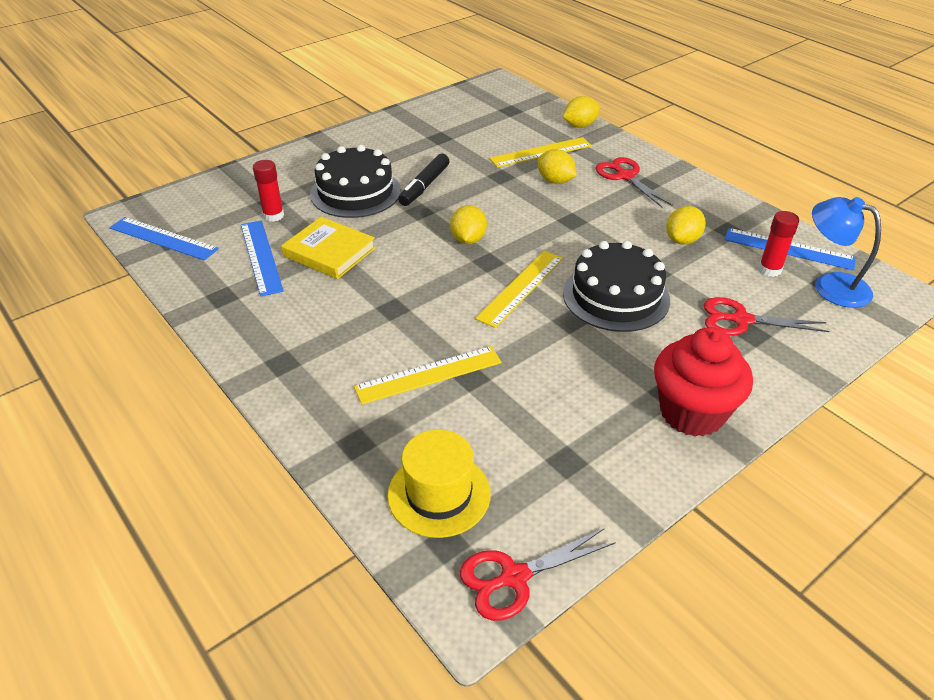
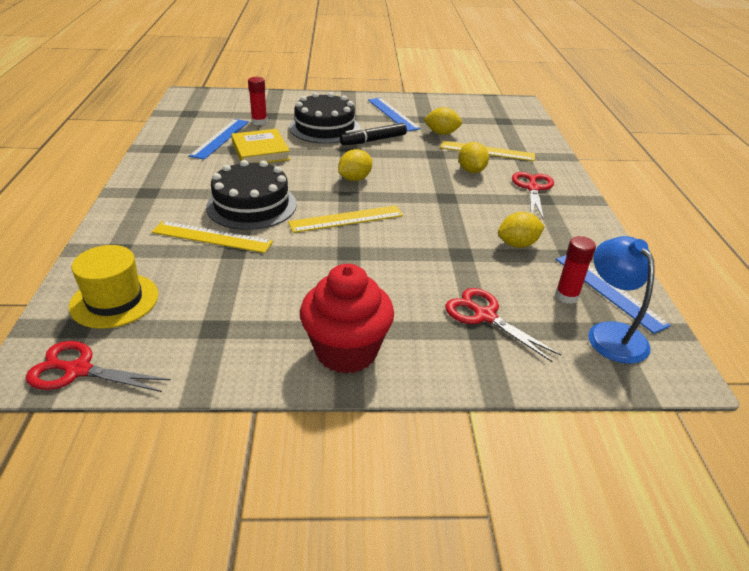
camera: 35 degrees right, 5 degrees down
blue ruler [110,217,219,260] -> blue ruler moved to [368,98,421,132]
yellow lemon [563,96,600,127] -> yellow lemon moved to [424,107,462,135]
black cake [563,241,670,332] -> black cake moved to [206,160,297,230]

